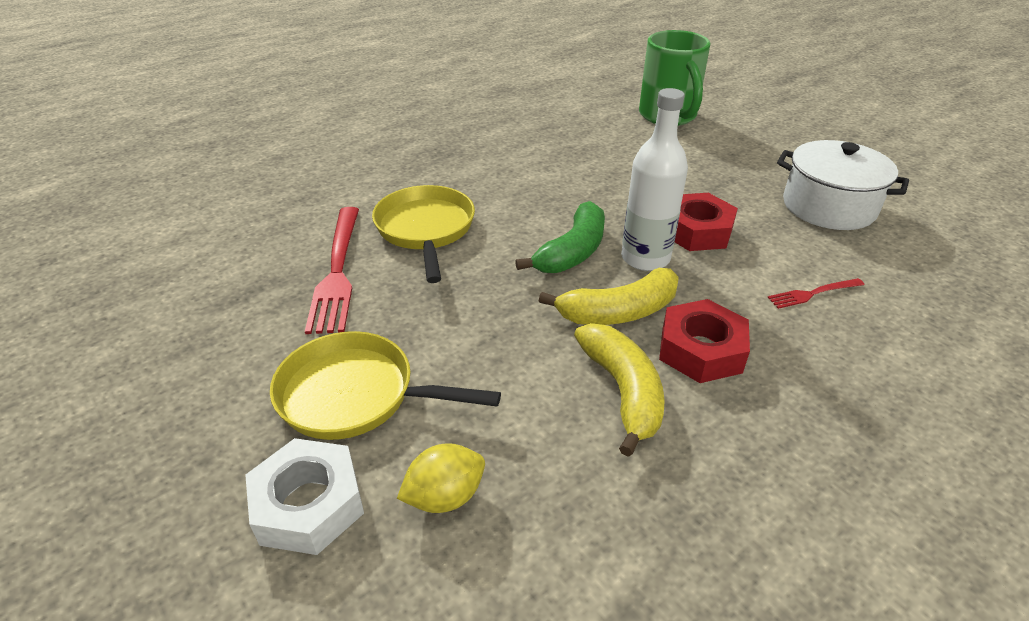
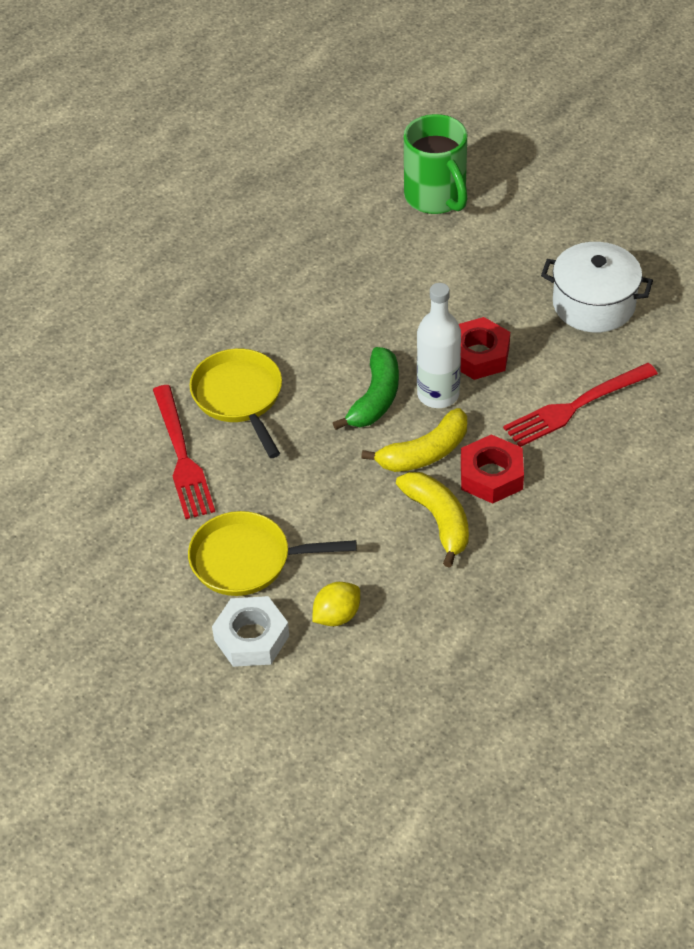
camera: 10 degrees left, 10 degrees up
red fork [767,278,864,309] -> red fork [503,363,658,447], size x2.02

